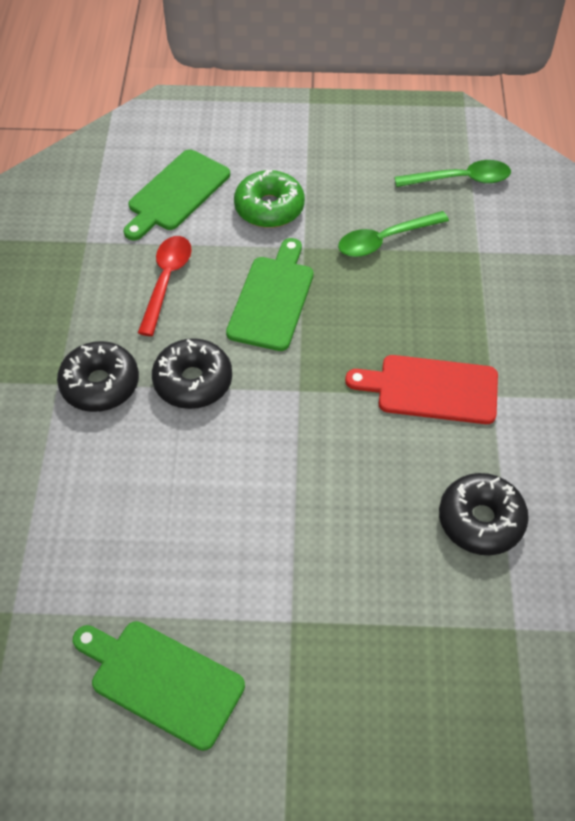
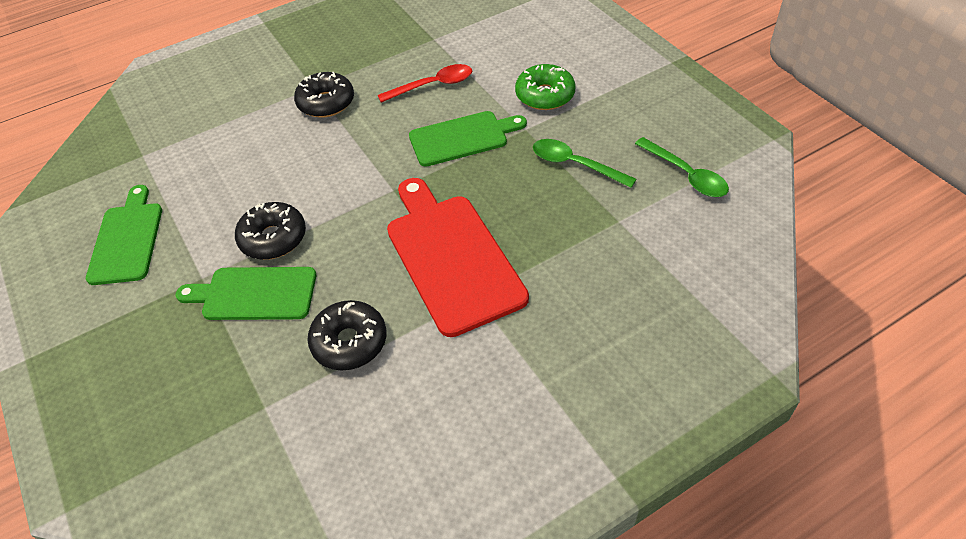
camera: 60 degrees right, 5 degrees down
green cutting board [124,150,230,240] -> green cutting board moved to [176,267,316,320]
black donut [152,338,232,409] -> black donut moved to [235,202,306,260]
red cutting board [345,355,498,424] -> red cutting board [387,178,529,337], size x1.53

